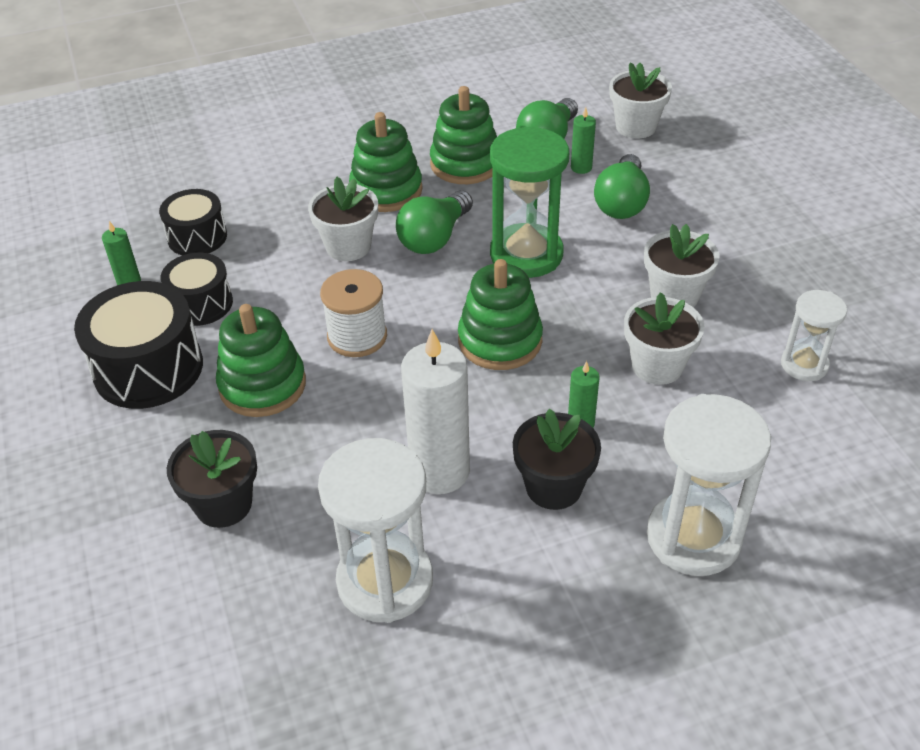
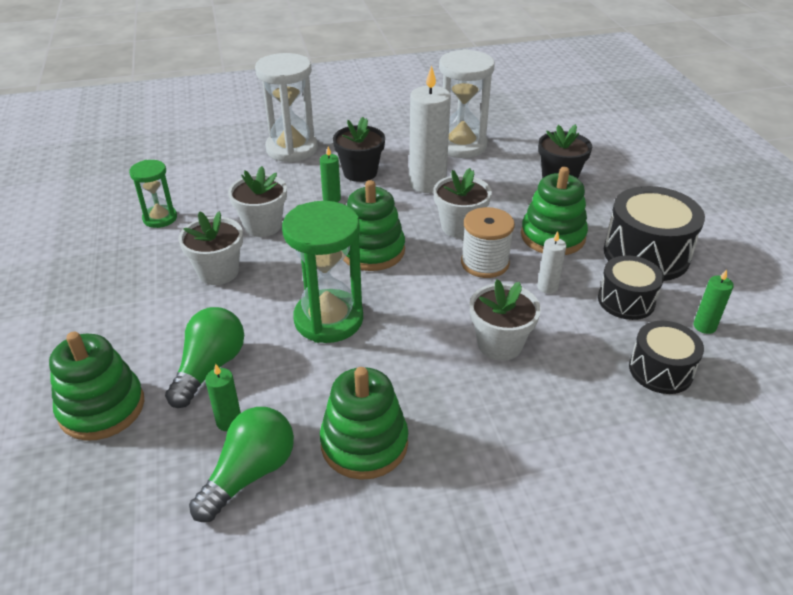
camera: 175 degrees left, 5 degrees down
green stacking toy [349,112,423,212] -> green stacking toy moved to [49,332,144,441]
green light bulb [396,190,473,254] -> none
white flower pot [609,62,672,138] -> white flower pot moved to [433,168,492,238]
white hourglass [781,290,847,381] -> green hourglass [129,160,177,228]
none -> white candle [537,231,566,294]

